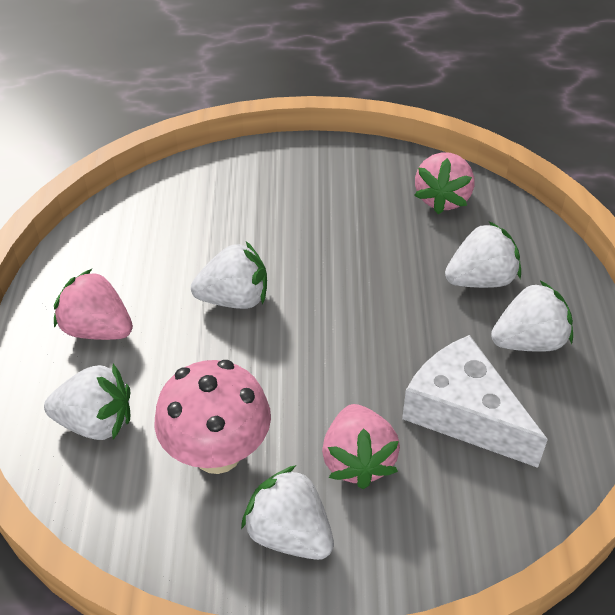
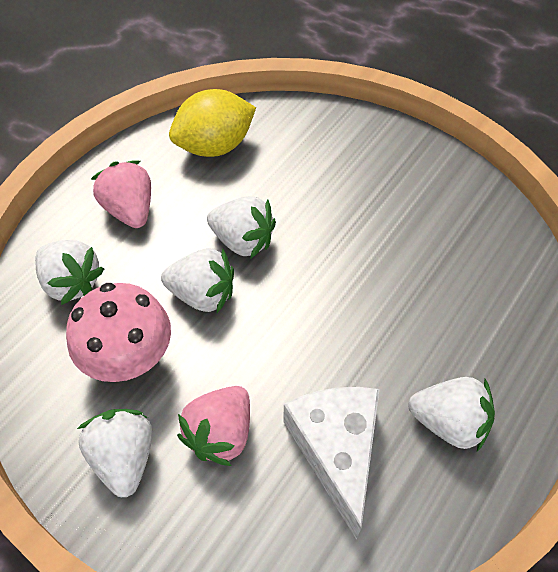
camera: 35 degrees right, 10 degrees up
pink strawberry [414,152,475,214] -> none
white strawberry [445,221,521,288] -> white strawberry moved to [161,248,234,313]
none -> yellow lemon [169,89,256,157]

